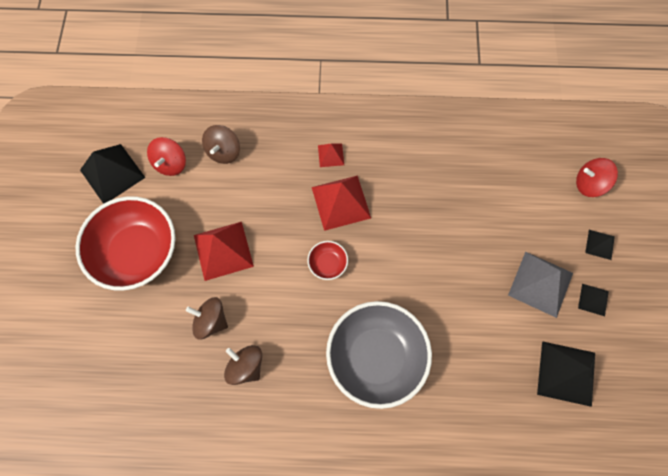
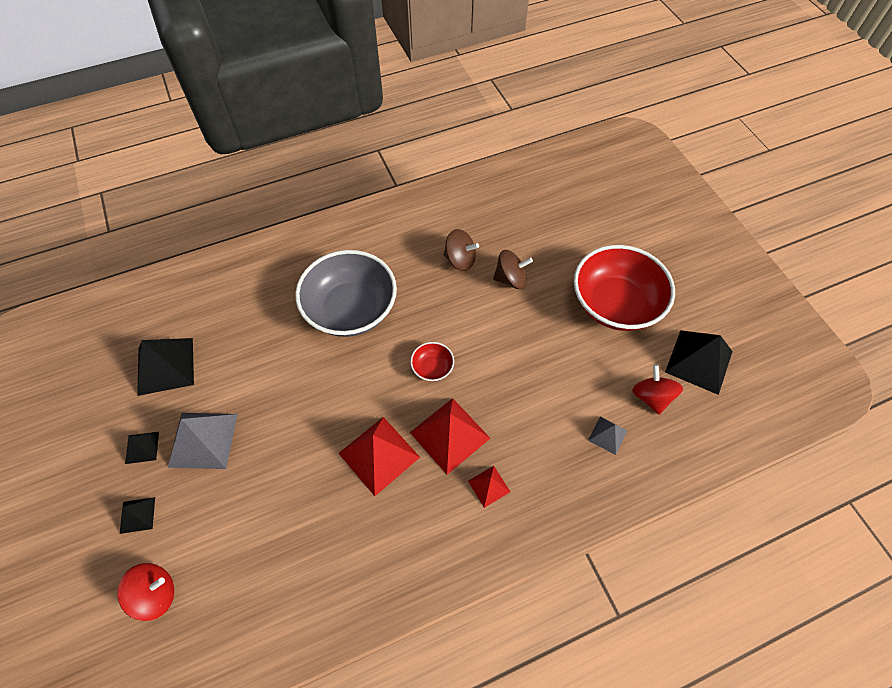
camera: 155 degrees right, 10 degrees down
red pyramid [194,222,254,281] -> red pyramid moved to [338,417,420,496]
brown spinning top [202,125,240,164] -> grey pyramid [588,417,627,455]

